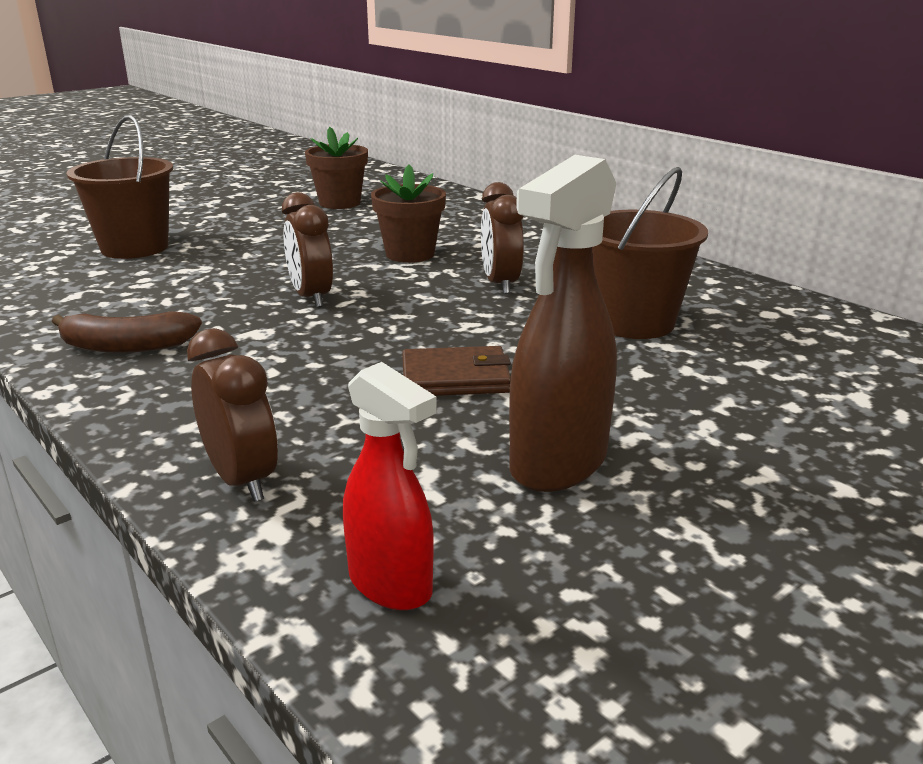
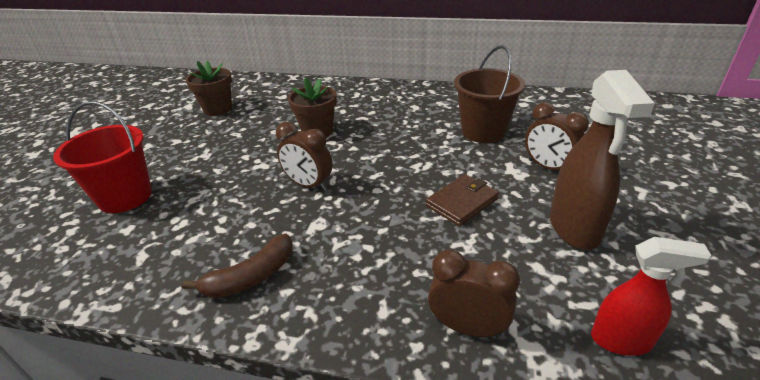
camera: 35 degrees left, 10 degrees up
brown bucket [67,115,173,259] -> red bucket [53,101,152,213]
brown clock [481,182,524,294] -> brown clock moved to [525,102,589,170]

